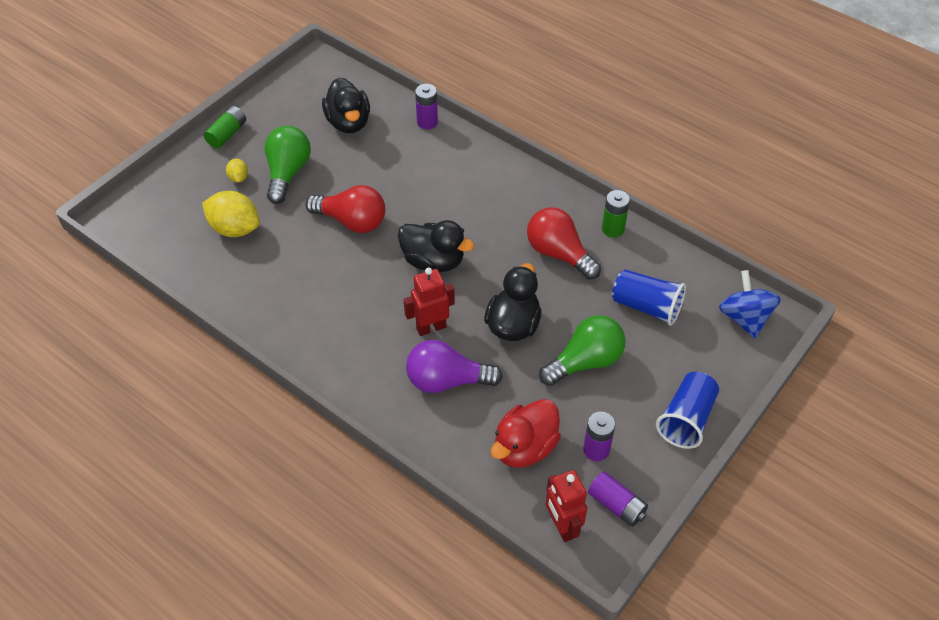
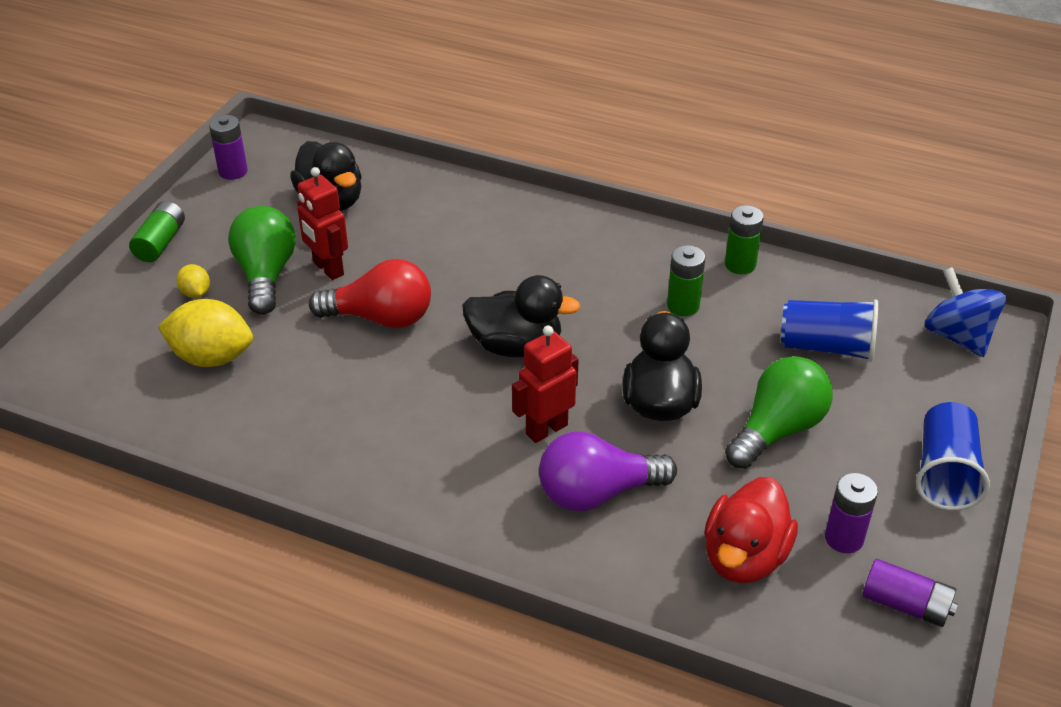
camera: 15 degrees left, 10 degrees down
purple battery [415,84,438,130] -> purple battery moved to [209,115,248,180]
red light bulb [527,207,601,280] -> green battery [667,245,705,316]
red robot [546,470,587,542] -> red robot moved to [297,167,348,280]

